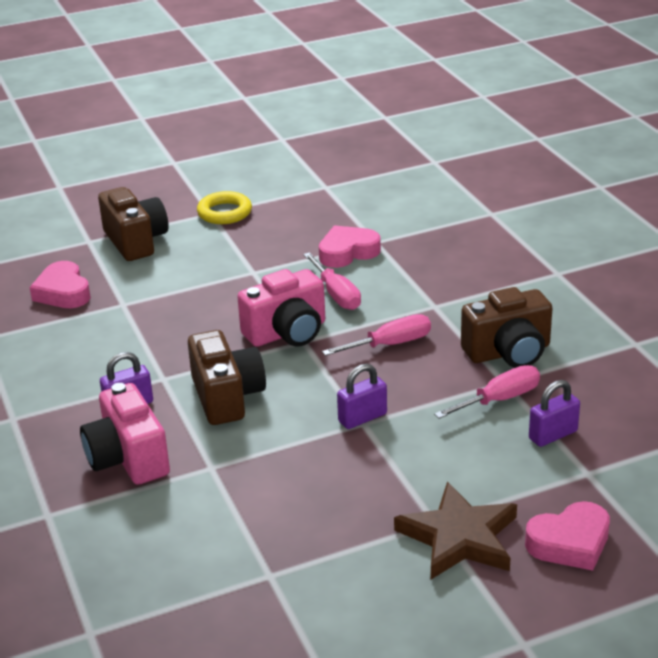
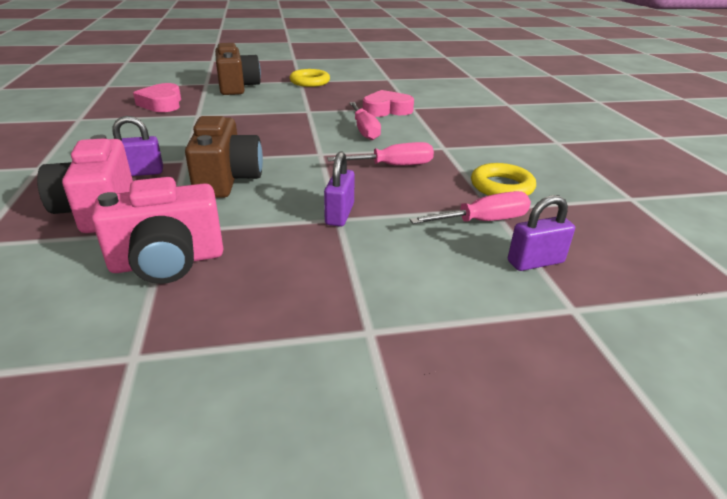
camera: 10 degrees right, 0 degrees up
pink camera [237,269,325,347] -> pink camera moved to [92,177,224,284]
purple padlock [337,364,387,429] -> purple padlock turned 60 degrees counterclockwise [324,151,355,227]
brown star [394,481,517,579] -> none
brown camera [461,287,553,368] -> yellow ring [471,163,536,196]
pink heart [525,501,610,570] -> none

